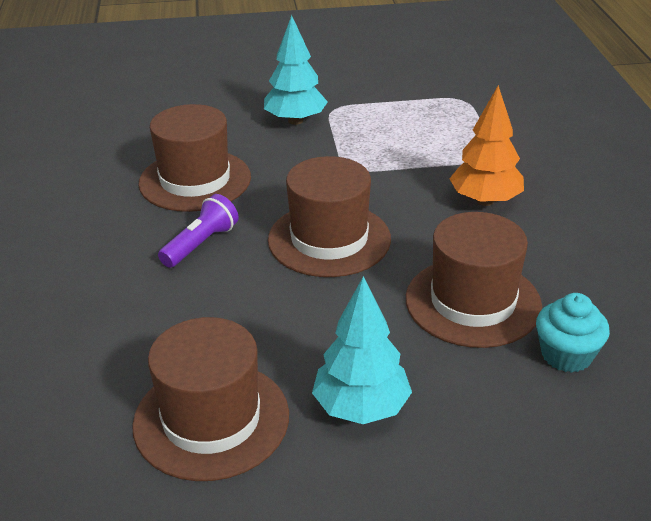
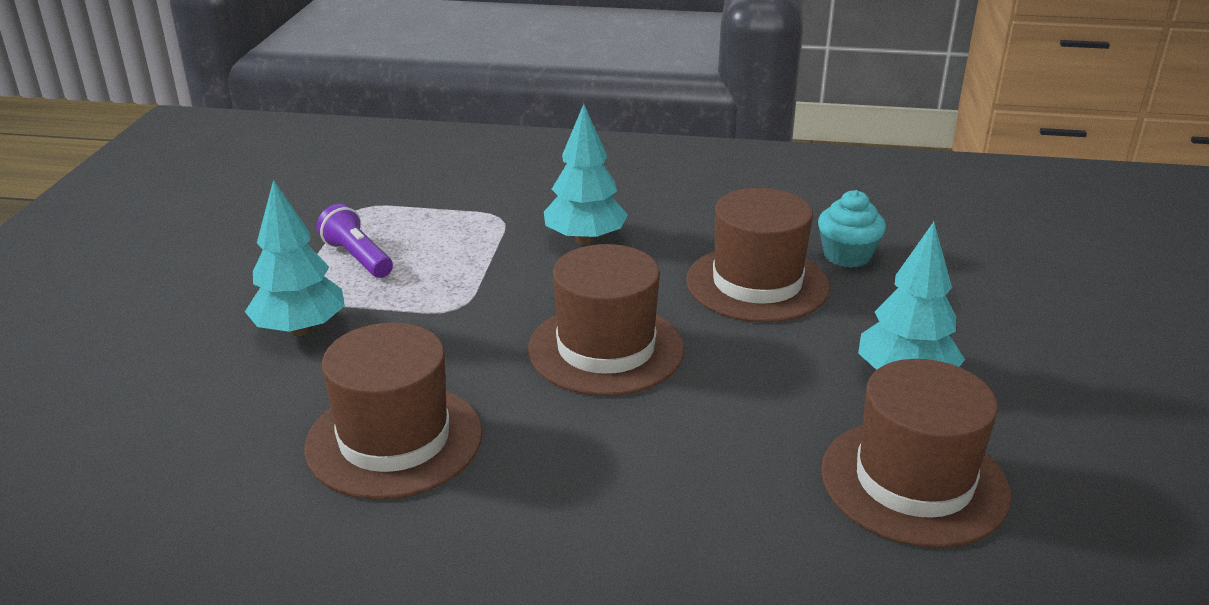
camera: 75 degrees left, 5 degrees down
purple flashlight [158,194,239,268] -> purple flashlight moved to [317,204,393,278]
orange tree [450,85,524,206] -> turquoise tree [544,104,628,245]

